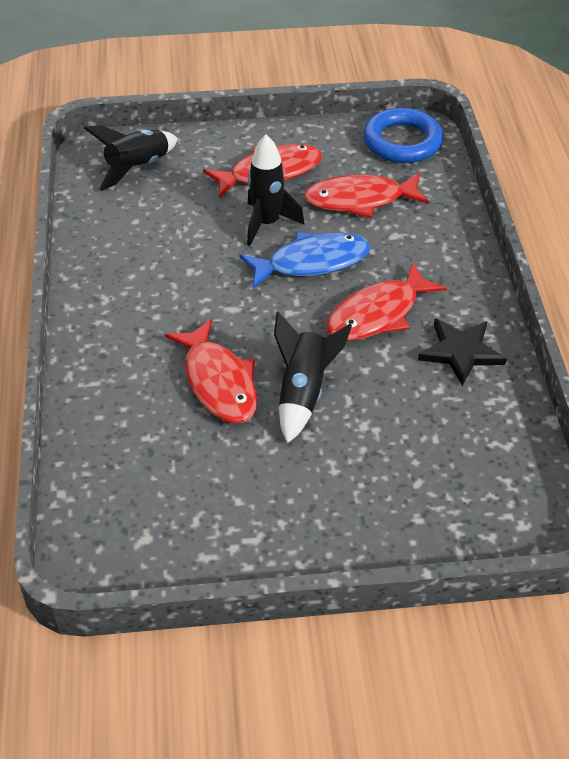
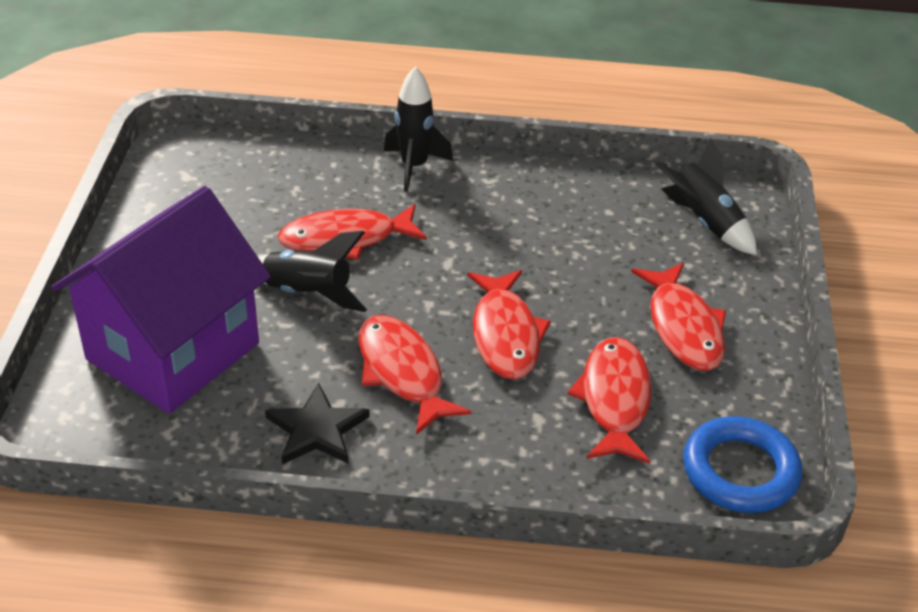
camera: 100 degrees right, 5 degrees down
blue fish [239,232,370,289] -> red fish [467,270,551,380]
black rocket [247,134,305,246] -> black rocket moved to [384,67,453,192]
none -> purple house [51,186,271,414]

